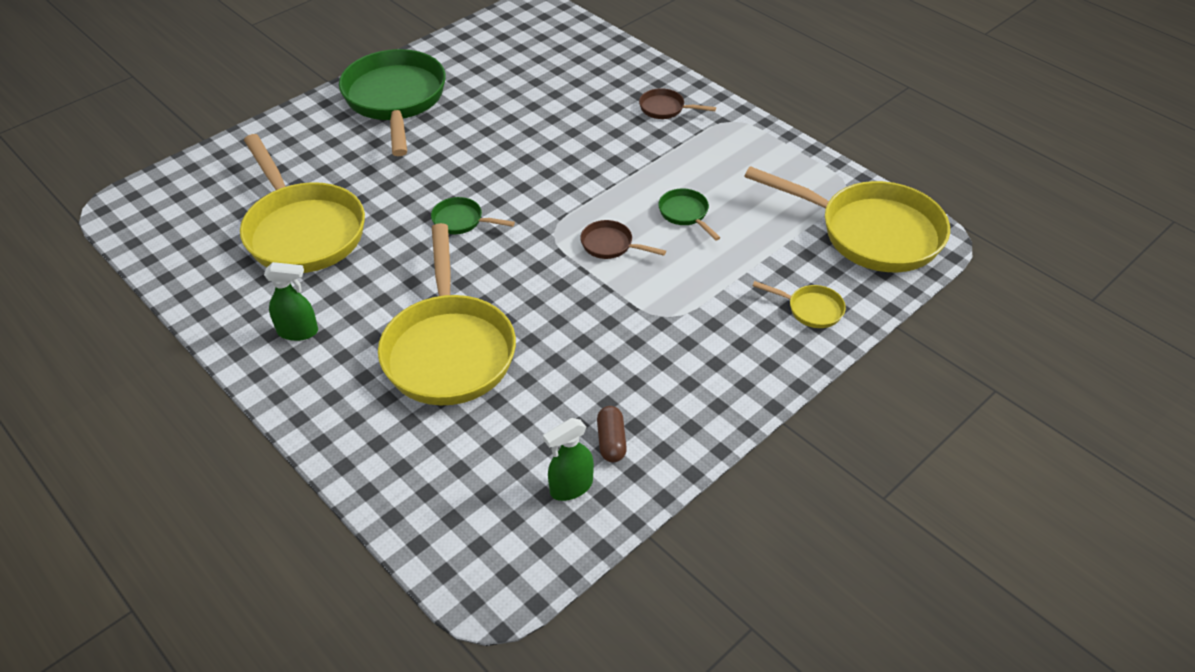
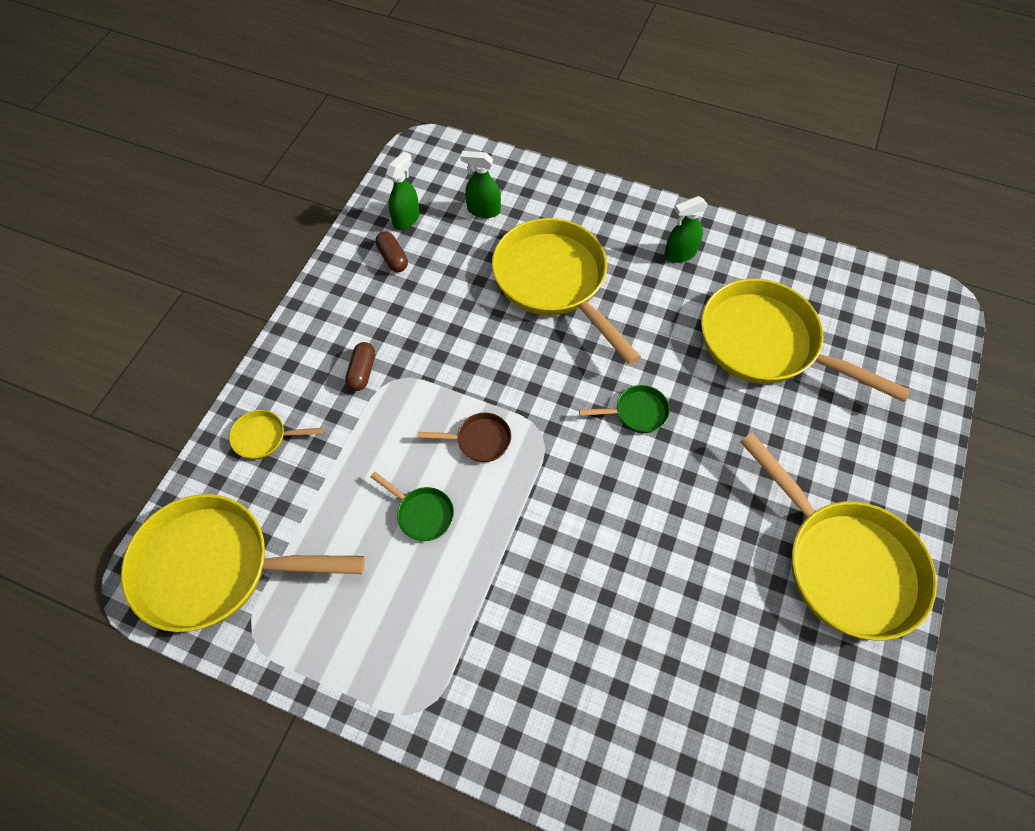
camera: 155 degrees right, 15 degrees up
green pan [339,49,446,156] -> yellow pan [740,433,937,641]
brown pan [639,88,716,119] -> none
none -> brown capsule [345,342,375,391]
none -> green spray bottle [460,151,501,218]

